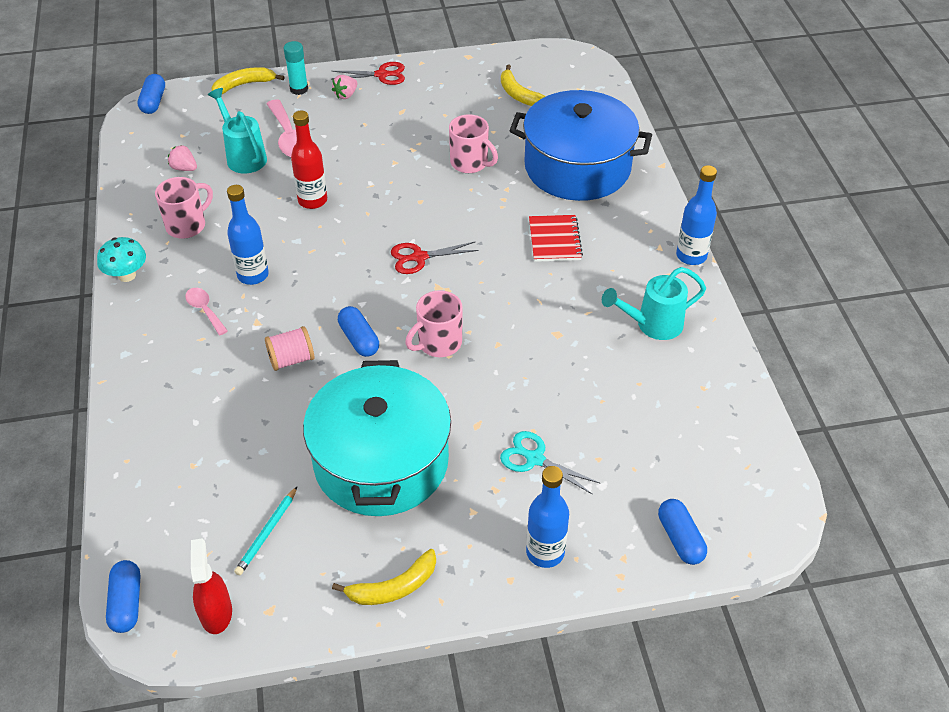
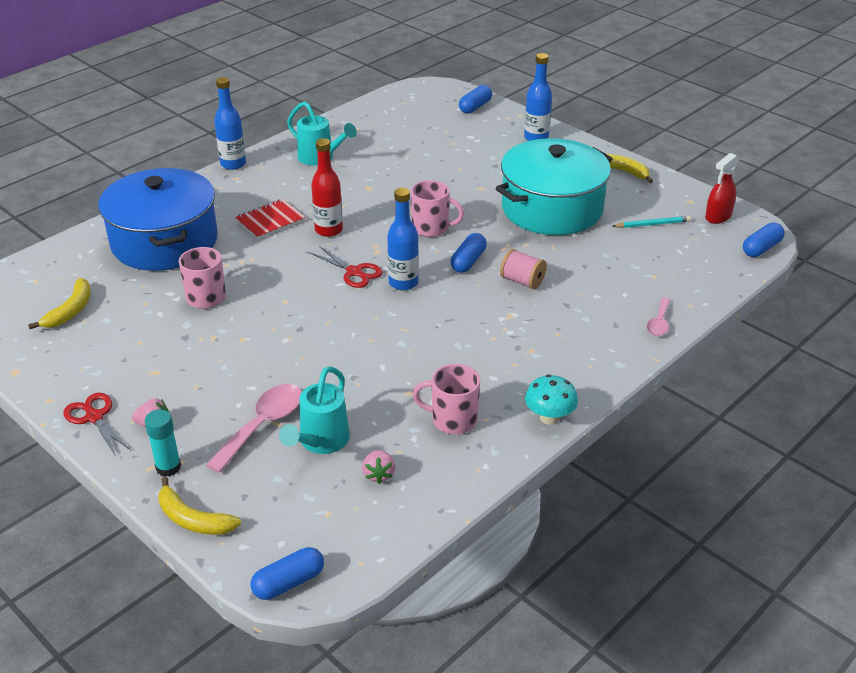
camera: 125 degrees left, 10 degrees down
pink spoon [185,288,228,336] -> pink spoon moved to [647,297,671,336]
blue bottle [227,185,269,285] -> blue bottle moved to [387,188,419,290]
red bottle [291,111,327,209] -> red bottle moved to [311,138,343,237]
turquoise scissors [500,431,601,495] -> none

